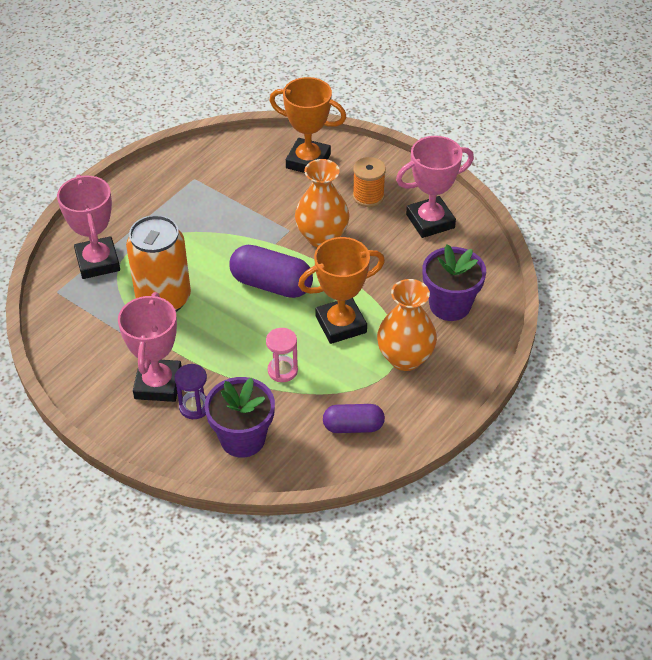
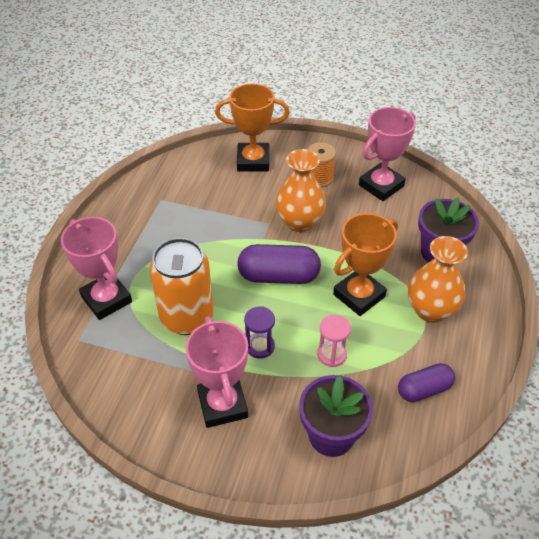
camera: 20 degrees left, 0 degrees up
purple hourglass [175,364,207,419] -> purple hourglass moved to [244,306,275,359]

